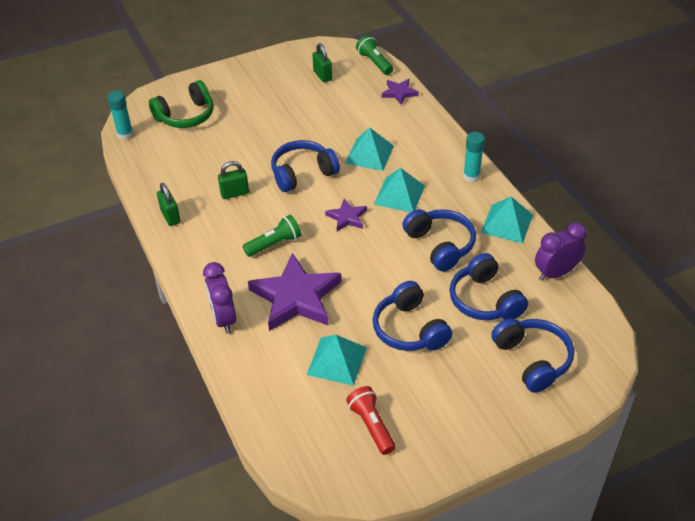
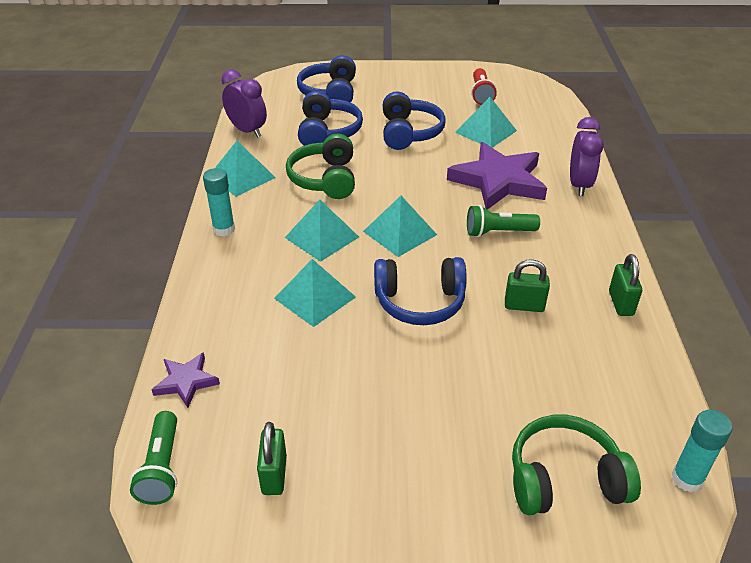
camera: 155 degrees left, 5 degrees down
purple star [325,199,367,231] -> turquoise pyramid [363,196,437,257]
blue headphones [402,209,476,271] -> green headphones [286,134,355,199]
purple clock [535,222,587,281] -> purple clock turned 135 degrees counterclockwise [221,69,267,138]

